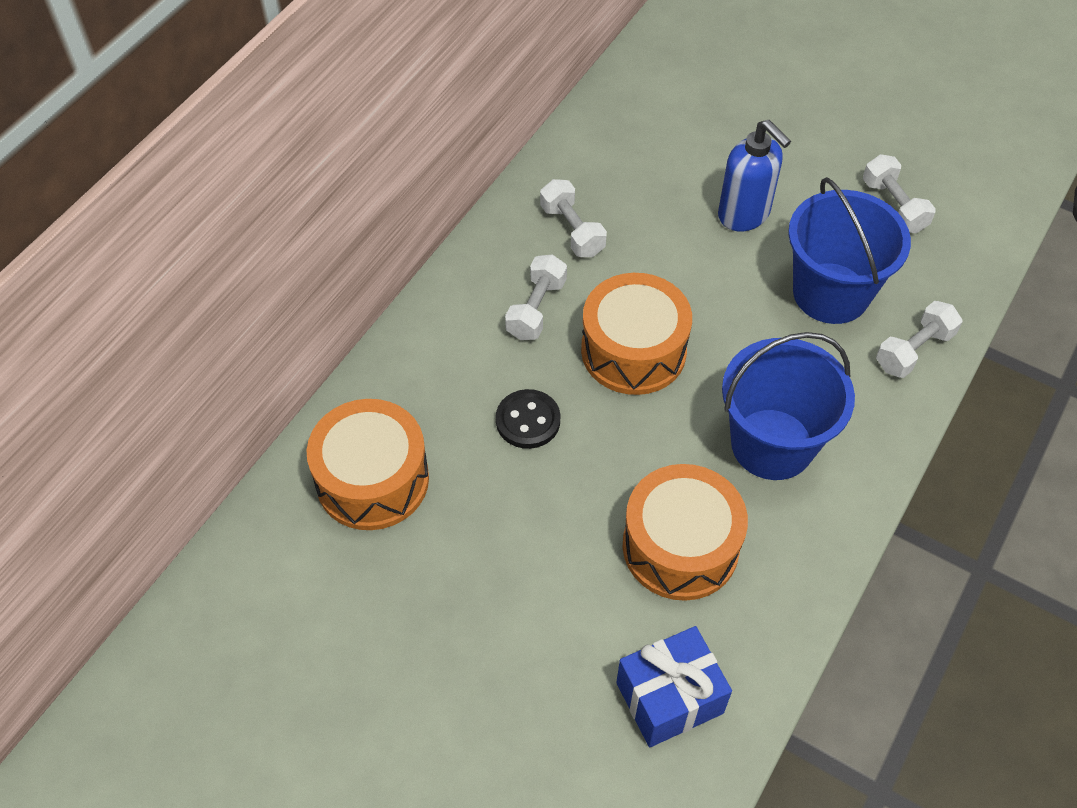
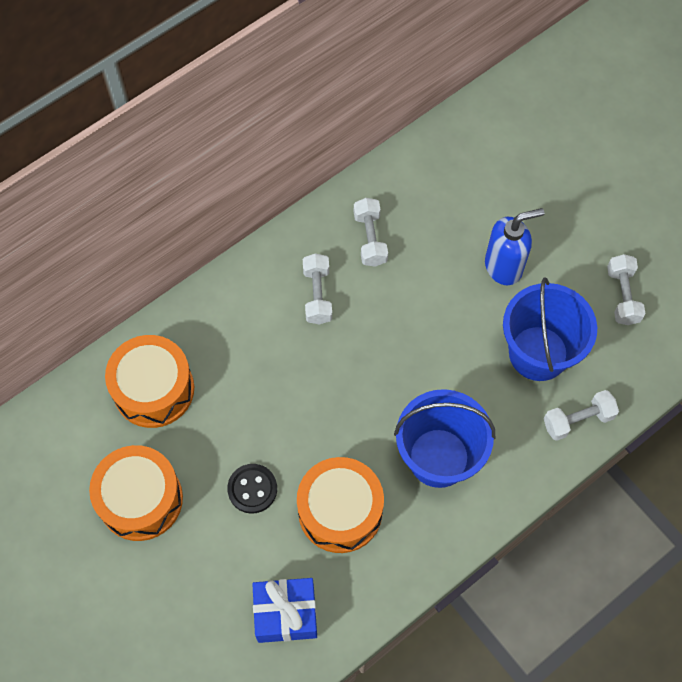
camera: 20 degrees right, 10 degrees up
black button [496,389,560,449] -> black button moved to [227,464,277,514]
white dumbbell [505,254,567,340] -> white dumbbell turned 45 degrees counterclockwise [303,253,332,324]
orange drum [581,273,692,395] -> orange drum moved to [89,445,183,541]
blue soap dispenser [718,120,791,231] -> blue soap dispenser turned 90 degrees counterclockwise [485,208,545,285]

